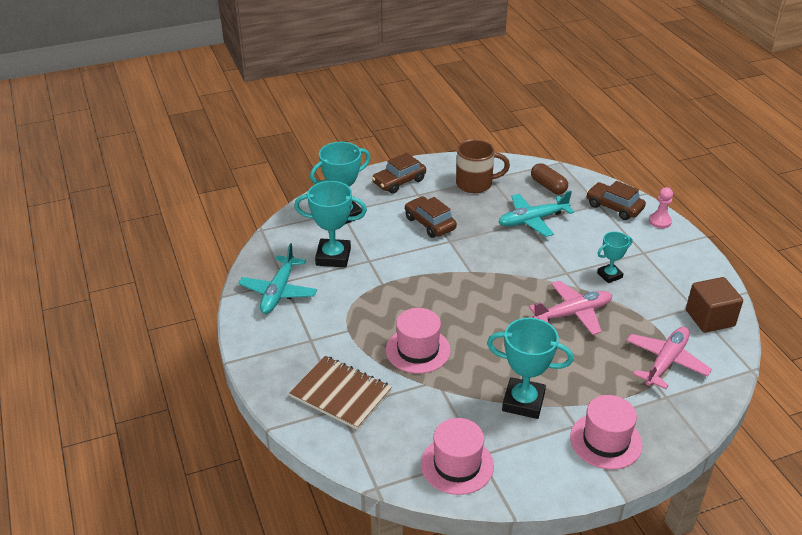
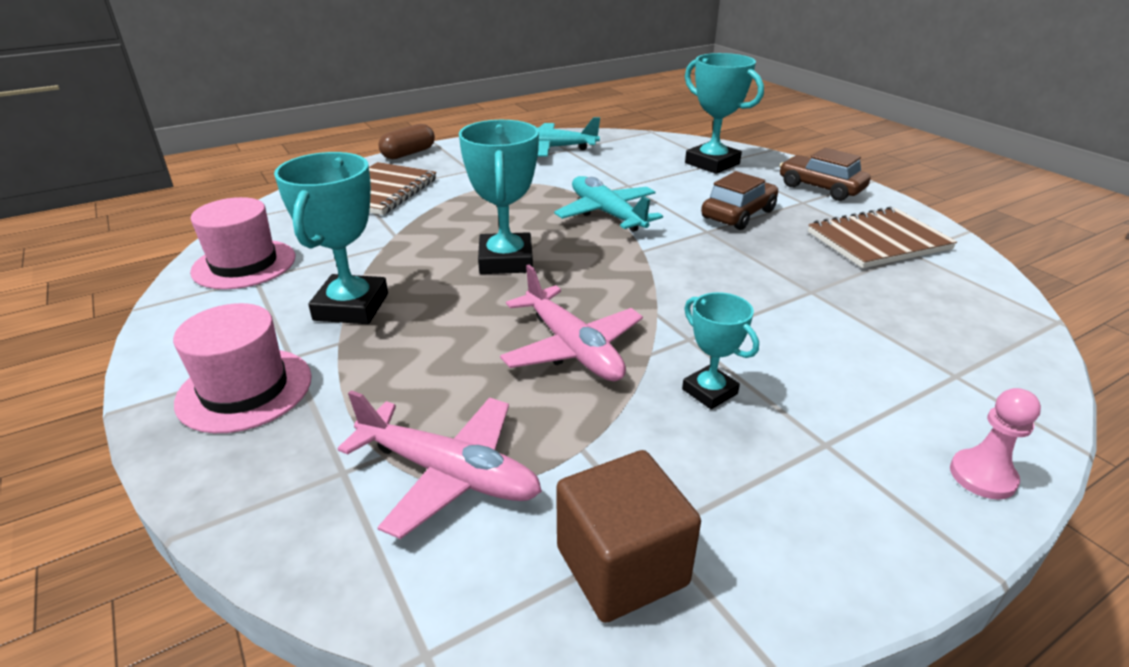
camera: 80 degrees right, 5 degrees down
turquoise trophy [294,181,367,268] -> turquoise trophy moved to [459,120,539,274]
pink hat [386,308,451,374] -> none
brown mug [456,139,510,193] -> brown notebook [808,207,957,268]
turquoise plane [499,191,574,237] -> turquoise plane moved to [554,176,663,232]
brown capsule [531,163,568,194] -> brown capsule moved to [378,124,435,159]
brown car [586,181,646,220] -> none

